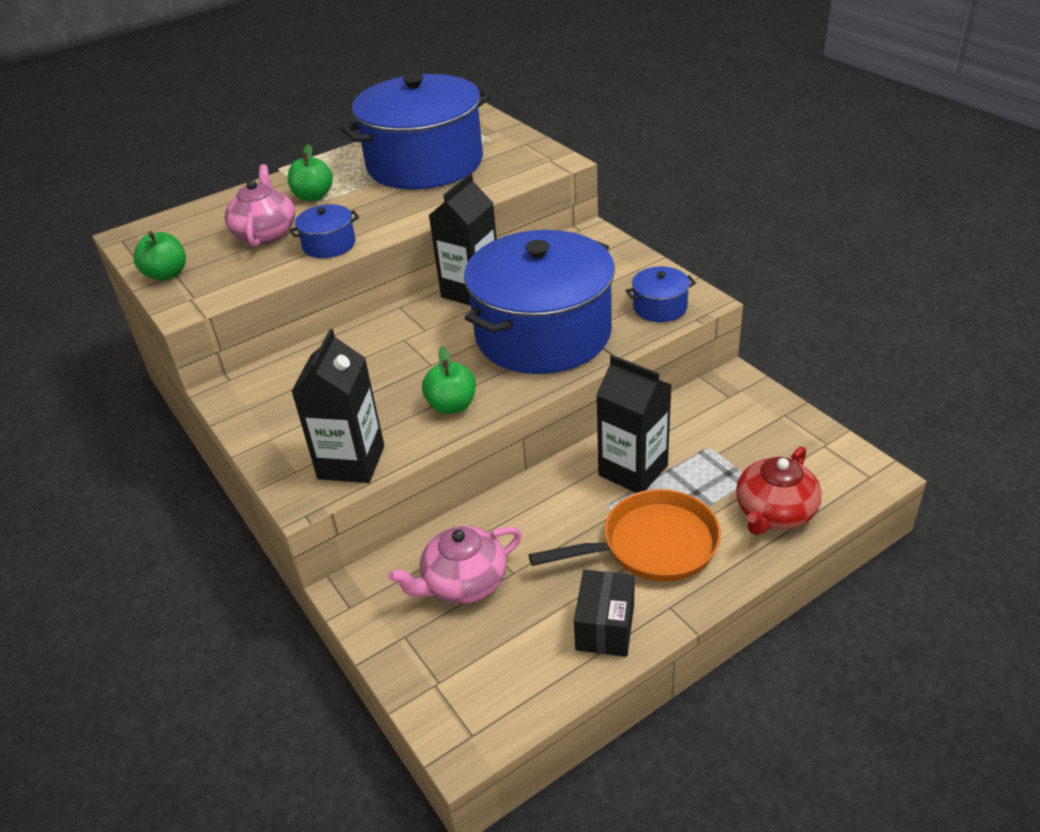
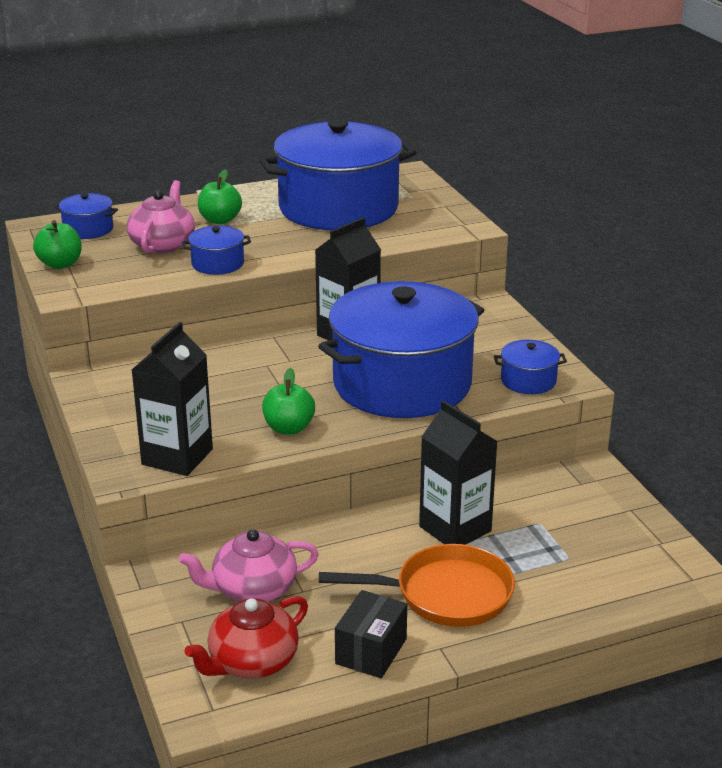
camera: 10 degrees right, 10 degrees down
red teapot [736,446,822,535] -> red teapot moved to [184,596,308,679]
none -> blue pot [54,193,118,239]

